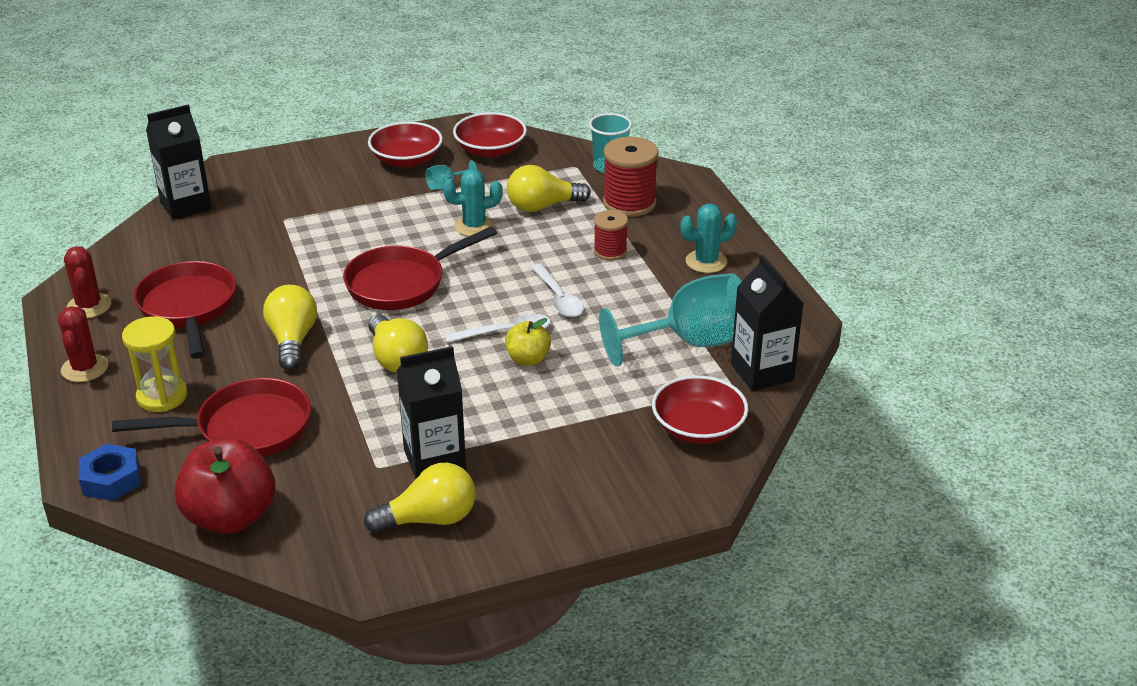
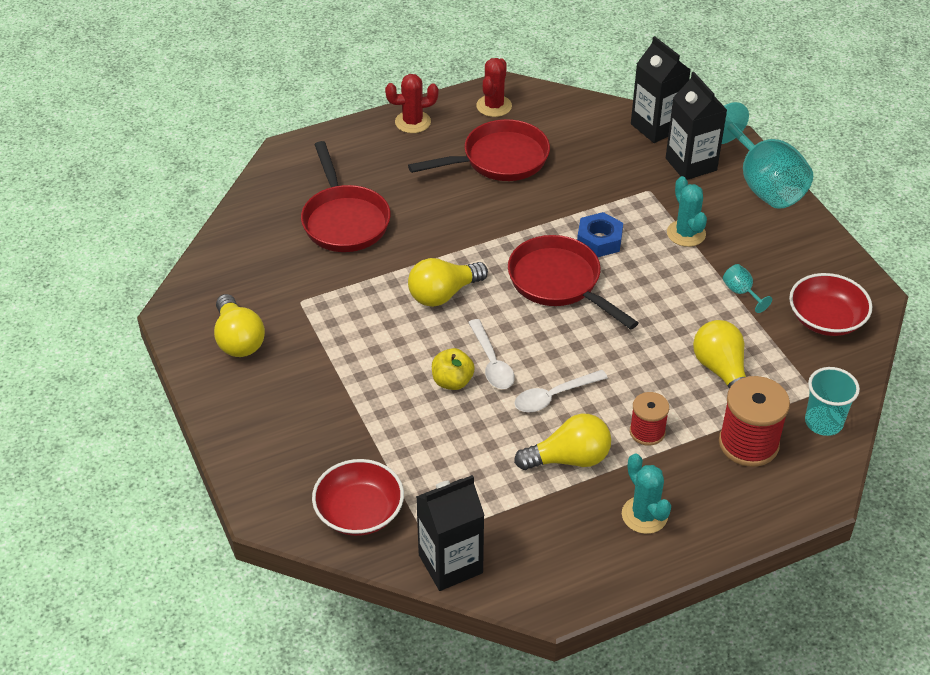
camera: 85 degrees right, 10 degrees up
red cactus [64,246,111,318] -> red cactus turned 45 degrees counterclockwise [476,58,512,117]
blue nut [79,444,141,501] -> blue nut moved to [577,212,623,257]
yellow hourglass [122,316,187,412] -> none
red apple [174,438,275,534] -> none
yellow light bulb [263,285,317,370] -> yellow light bulb moved to [514,414,611,470]
red bowl [368,122,443,167] -> none
black carton [397,346,466,479] -> black carton moved to [666,72,727,180]
turquoise cactus [443,169,503,236] -> turquoise cactus moved to [667,176,707,247]
turquoise goblet [599,273,741,367] -> turquoise goblet moved to [722,102,813,209]

